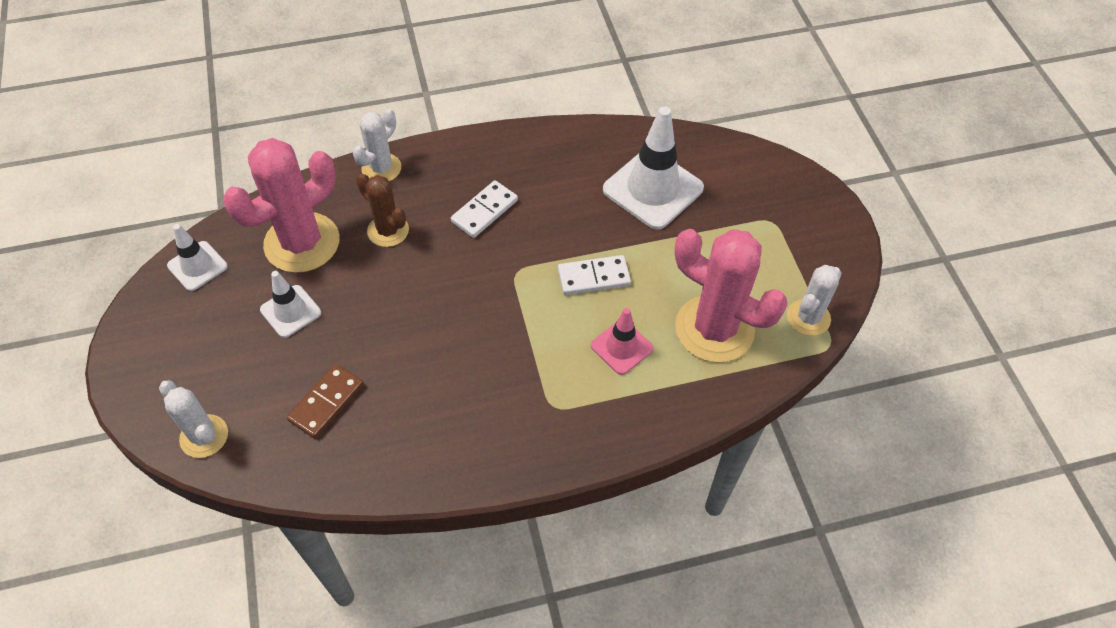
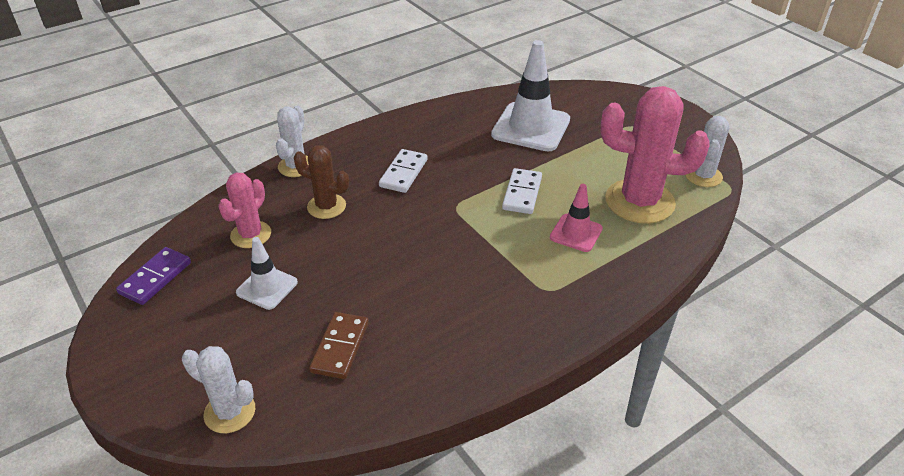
camera: 20 degrees left, 15 degrees down
white traffic cone [167,224,228,291] -> purple domino [116,247,191,305]
pink cactus [223,138,339,273] -> pink cactus [218,173,271,248], size x0.56
white domino [558,255,631,295] -> white domino turned 45 degrees counterclockwise [502,168,542,214]

